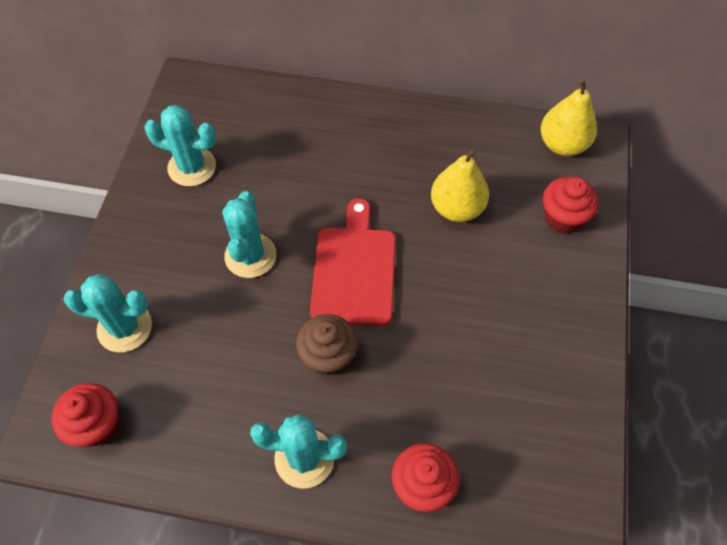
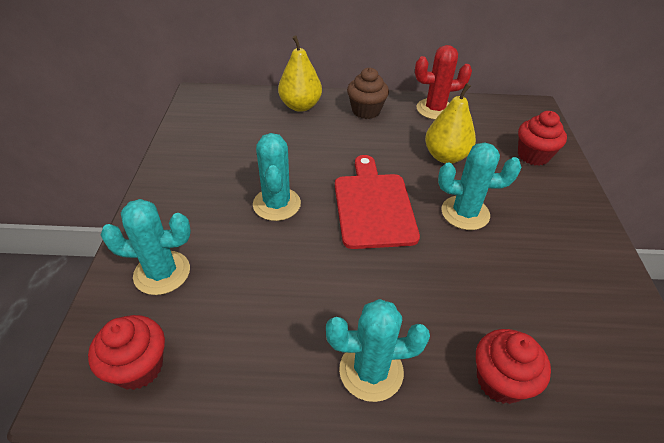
camera: 10 degrees left, 15 degrees down
turquoise cactus [144,105,216,186] -> turquoise cactus moved to [438,142,521,230]
brown cupcake [296,314,358,375] -> brown cupcake moved to [347,67,389,119]
yellow pear [541,78,597,156] -> yellow pear moved to [278,35,322,112]
none -> red cactus [415,45,472,120]

